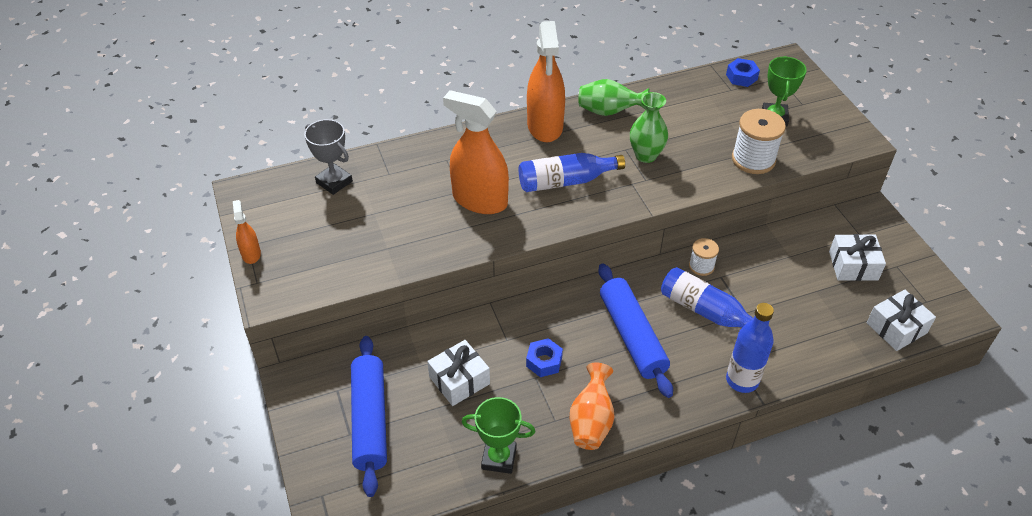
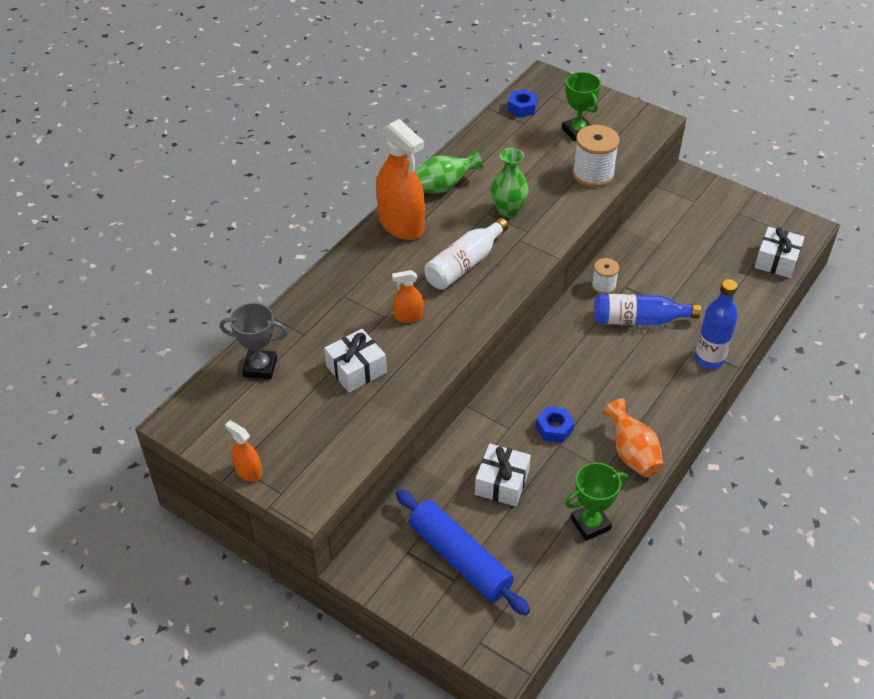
camera: 35 degrees left, 0 degrees up
orange spray bottle [443,90,509,214] -> orange spray bottle [392,270,424,323], size x0.47
blue bottle [519,153,625,192] -> white bottle [424,218,509,290]
blue rolling pin [598,264,673,398] -> none
white gift [829,234,886,281] -> white gift moved to [324,329,387,392]

